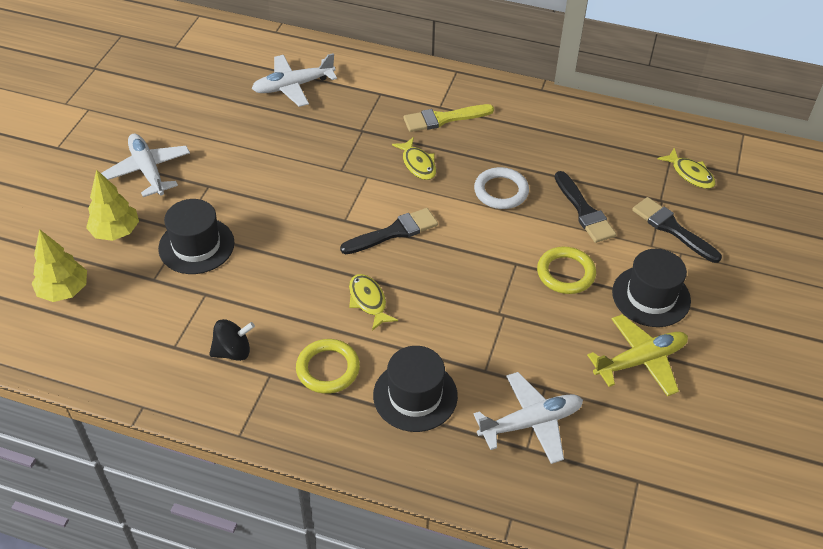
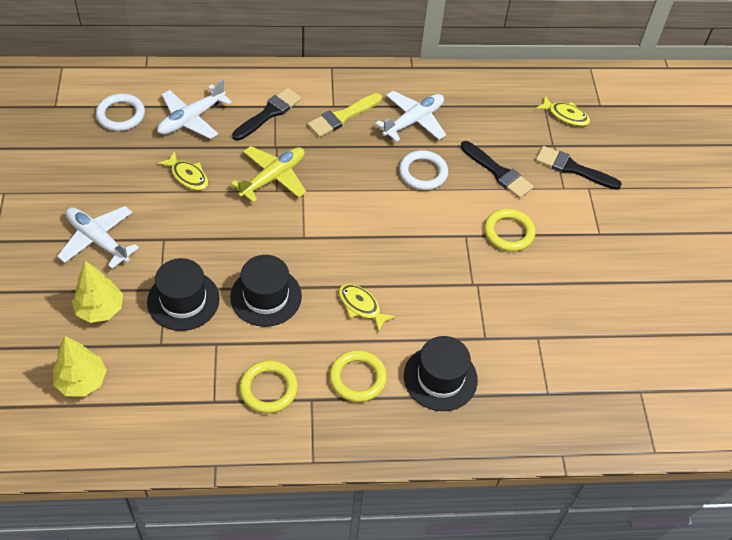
camera: 25 degrees left, 5 degrees up
black spinning top [209,319,255,361] -> yellow ring [239,360,298,413]
black brush [340,208,438,254] -> black brush moved to [232,88,302,141]
yellow fish [392,137,436,180] -> yellow fish moved to [157,151,209,190]
white plane [474,372,583,464] -> white plane moved to [375,91,446,142]
yellow plane [587,314,688,396] -> yellow plane moved to [231,146,306,203]
black hat [612,249,691,327] -> black hat moved to [230,255,302,327]
none -> white ring [96,93,145,131]

